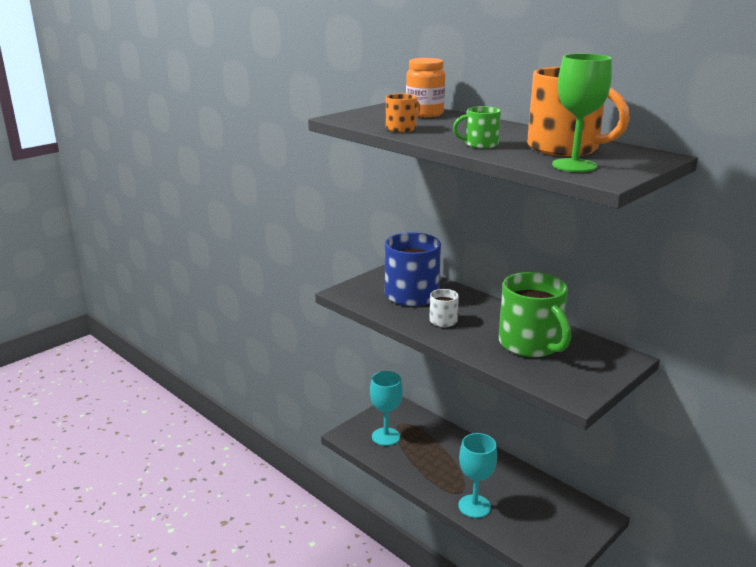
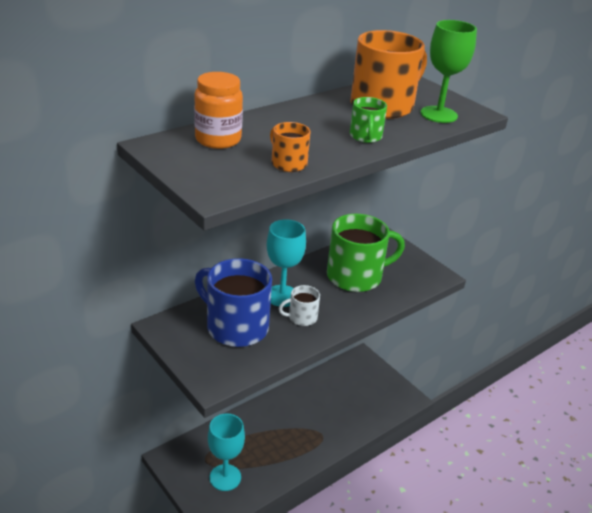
camera: 85 degrees left, 10 degrees up
turquoise goblet [458,433,497,518] -> turquoise goblet moved to [267,219,306,307]

